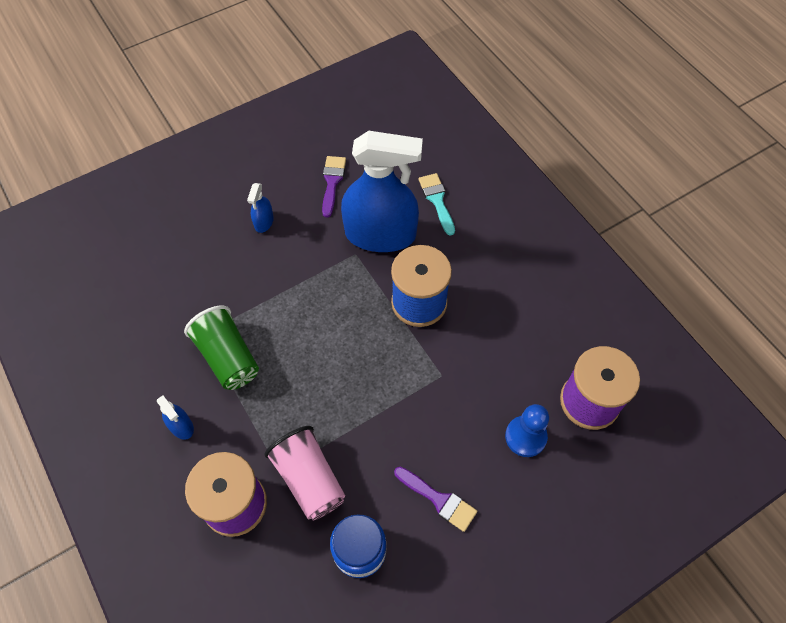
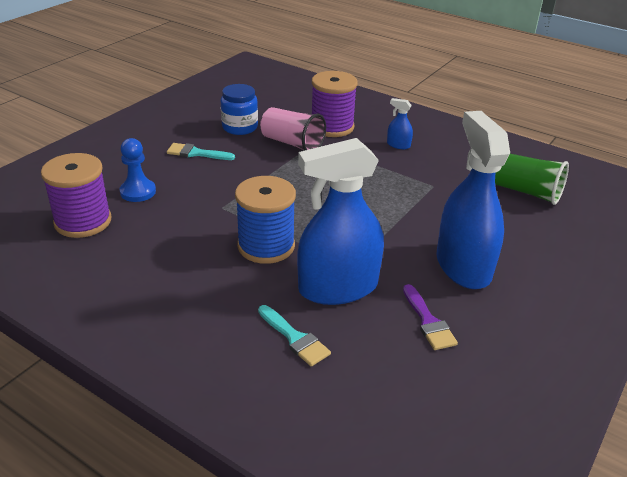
camera: 155 degrees right, 25 degrees down
green cup [184,306,259,390] -> green cup moved to [495,154,569,205]
blue spray bottle [247,183,274,233] -> blue spray bottle [436,111,510,289], size x2.48
purple brush [394,467,477,532] -> turquoise brush [167,143,235,160]

